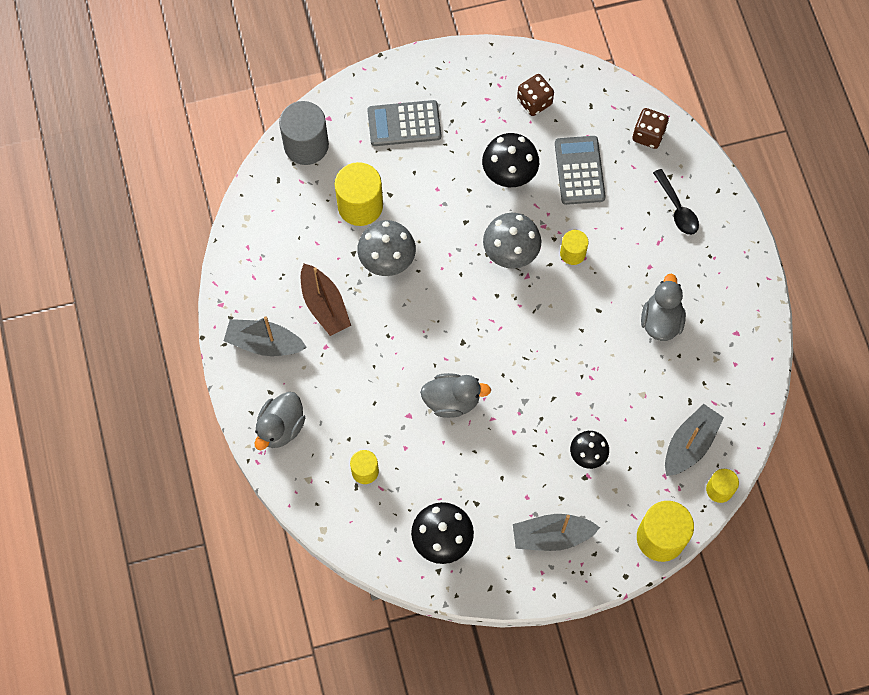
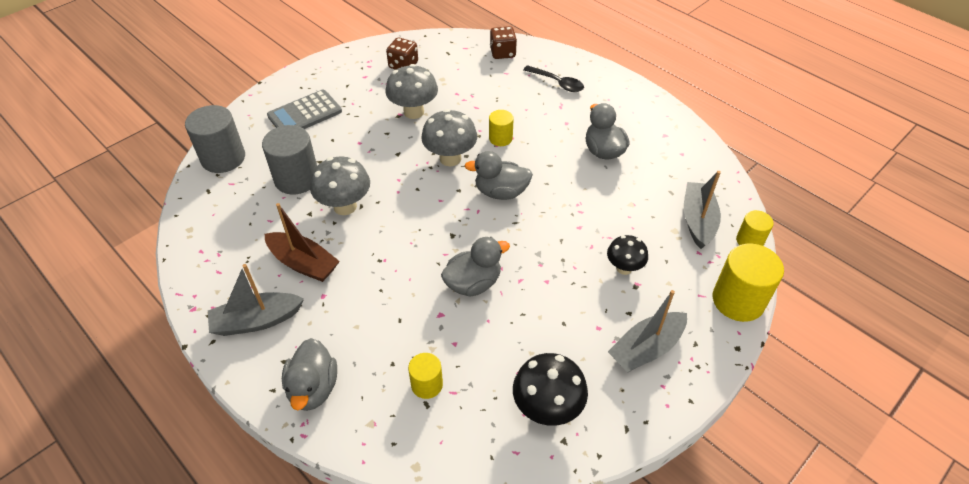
camera: 30 degrees left, 20 degrees down
yellow cylinder [335,162,383,226] -> grey cylinder [262,125,317,194]
black mushroom [482,133,539,187] -> grey mushroom [386,64,438,119]
grey calculator [555,136,606,205] -> none
none -> grey duck [464,151,533,200]

